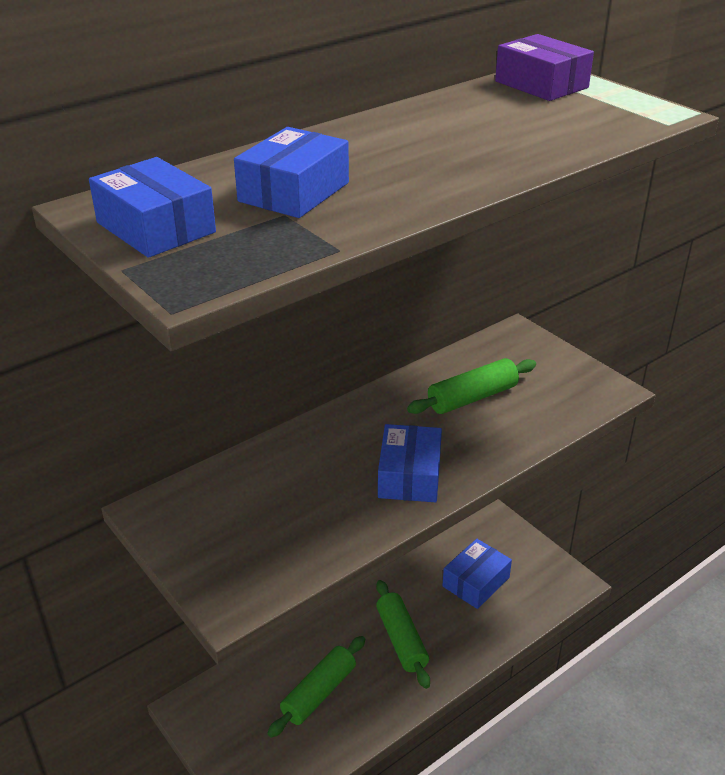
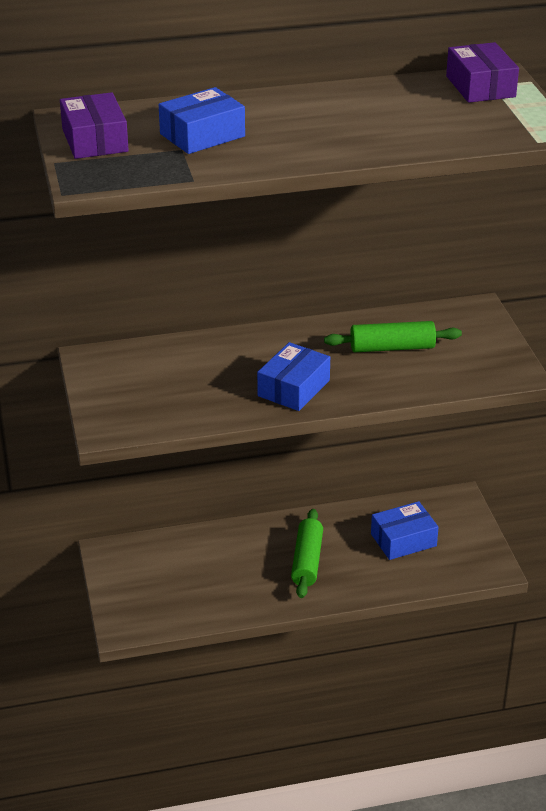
camera: 25 degrees right, 0 degrees up
blue box [89,157,216,258] -> purple box [60,92,129,159]
green rolling pin [268,636,365,738] -> none

